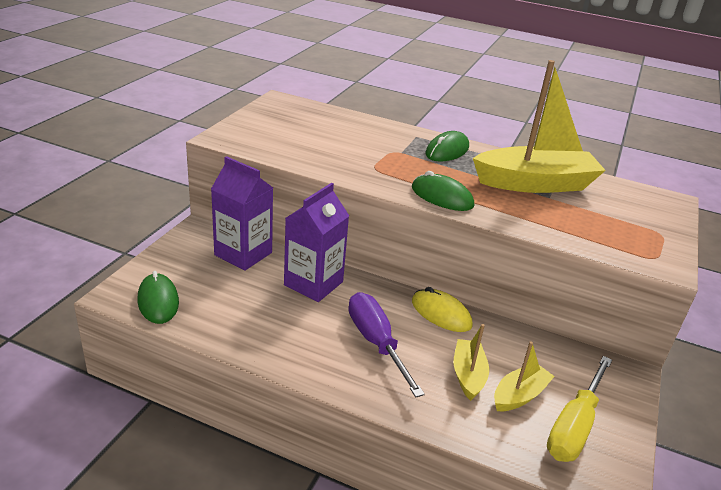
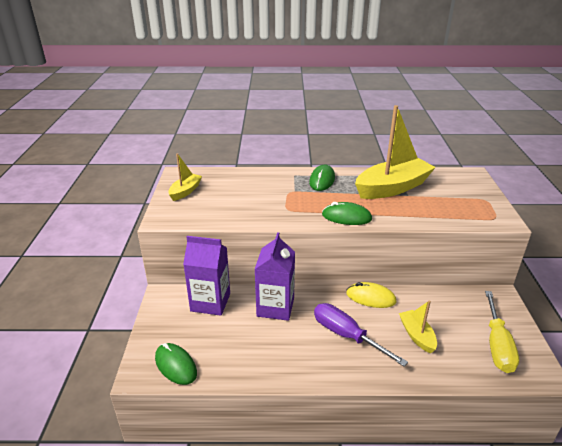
camera: 20 degrees left, 0 degrees up
yellow boat [494,341,555,411] -> yellow boat moved to [168,153,202,201]

